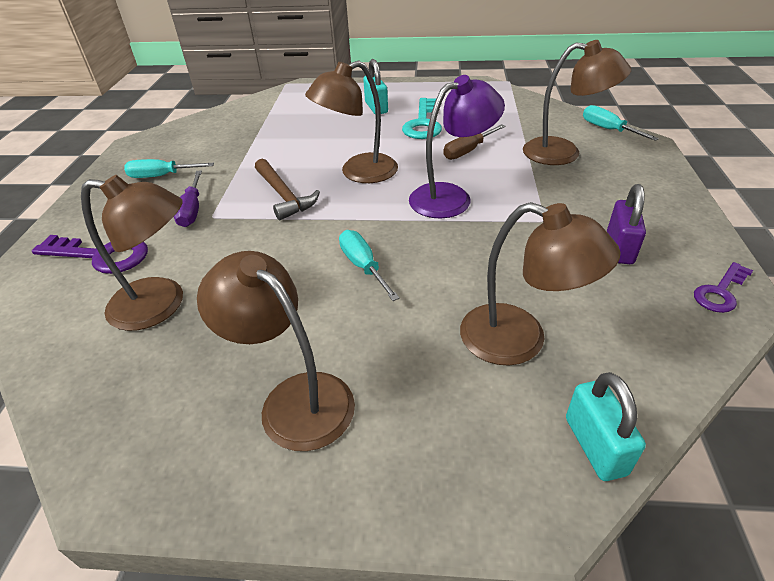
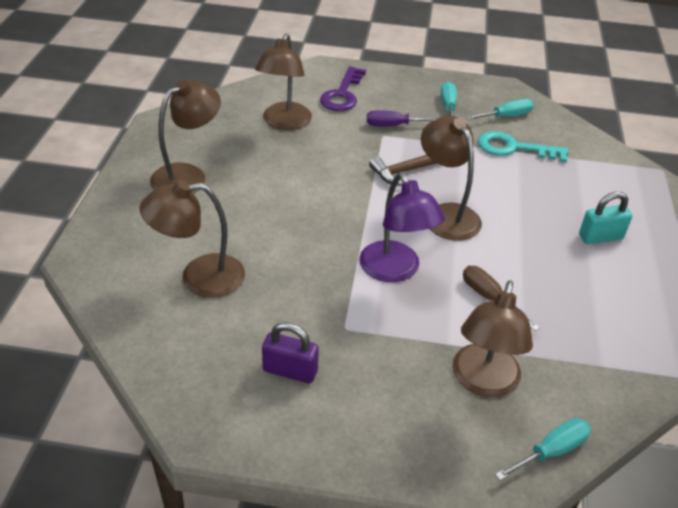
camera: 90 degrees right, 0 degrees up
turquoise screwdriver [339,230,400,301] -> turquoise screwdriver moved to [466,99,534,120]
turquoise key [402,98,442,139] -> turquoise key moved to [478,131,569,162]
brown lamp [460,202,621,365] -> brown lamp turned 45 degrees clockwise [139,180,245,298]
turquoise padlock [566,372,646,481] -> none
purple key [694,262,753,313] -> none

